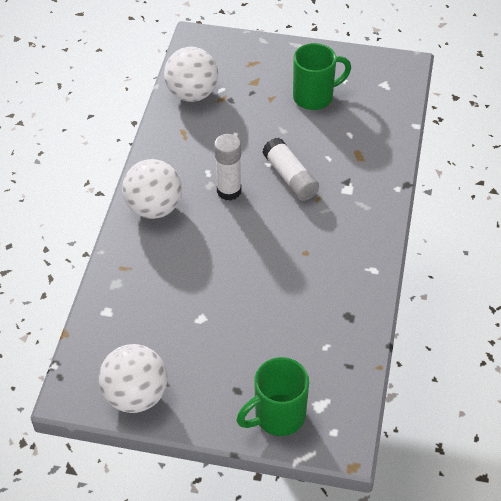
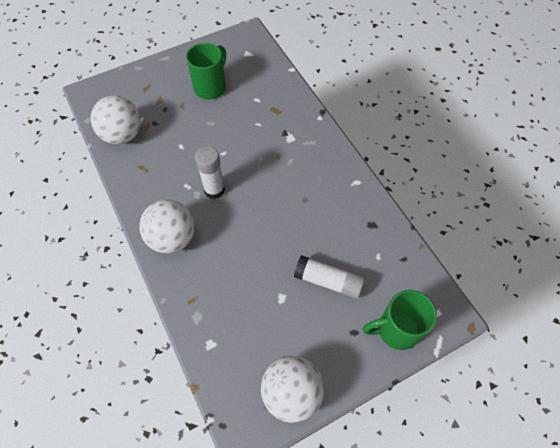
camera: 40 degrees left, 10 degrees up
green mug [236,357,309,436] -> green mug turned 60 degrees clockwise [363,290,437,350]
white glue stick [262,138,319,201] -> white glue stick moved to [294,255,365,299]

